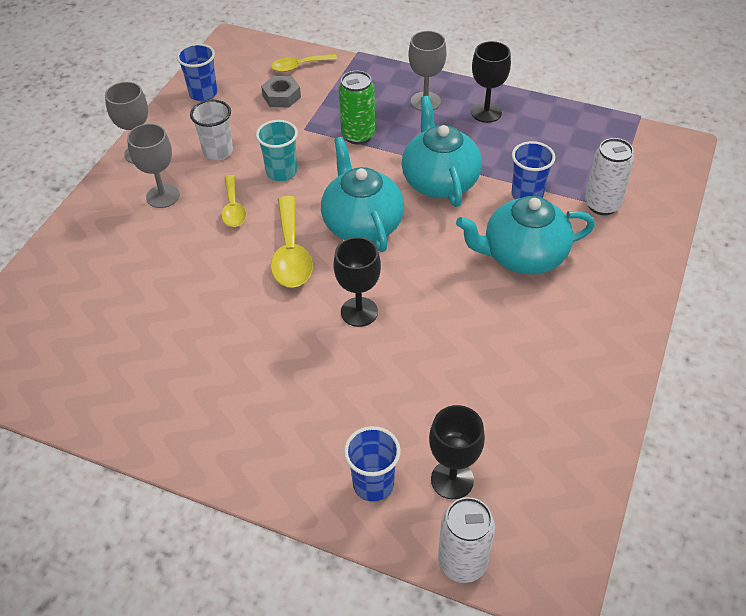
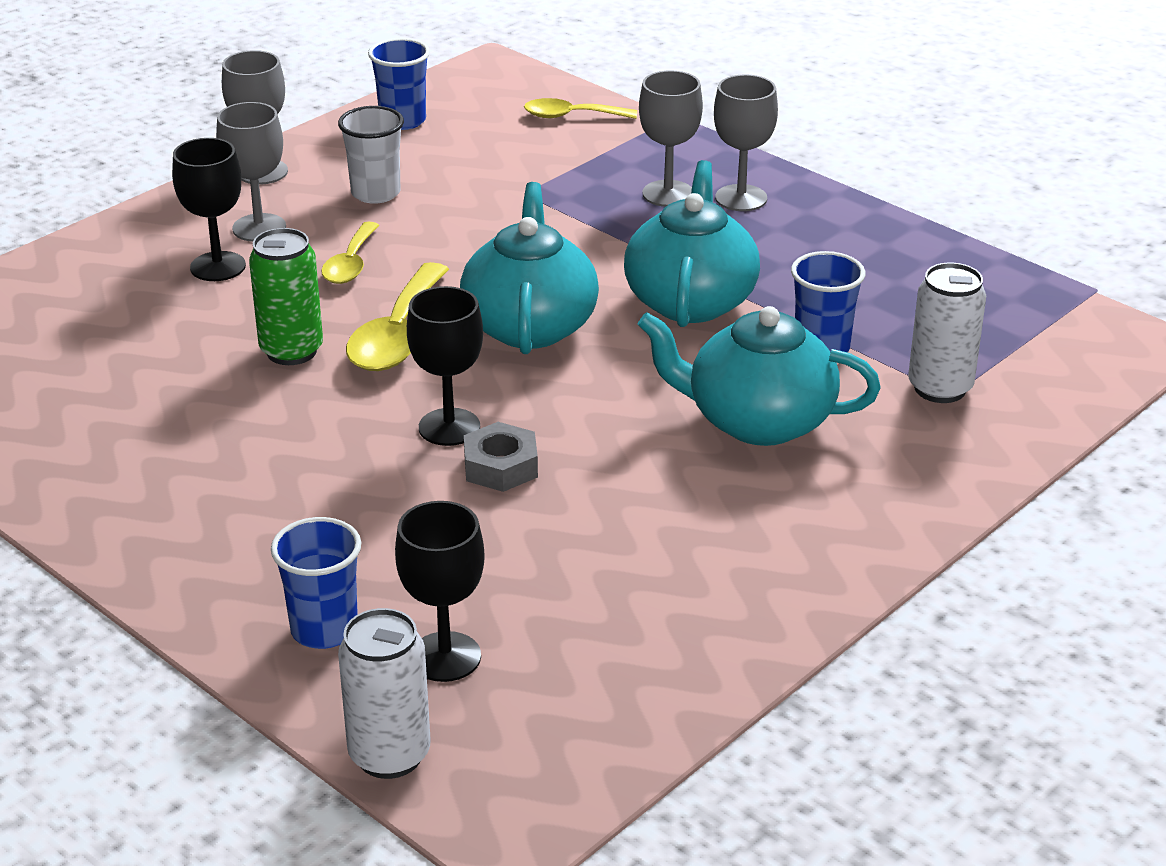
camera: 20 degrees right, 15 degrees down
turquoise cup [256,120,298,182] -> none
grey nut [261,76,301,107] -> grey nut moved to [464,422,538,492]
green can [339,71,375,145] -> green can moved to [249,228,323,365]
black goblet [471,41,511,123] -> black goblet moved to [172,138,246,281]
none -> grey goblet [639,70,703,207]

